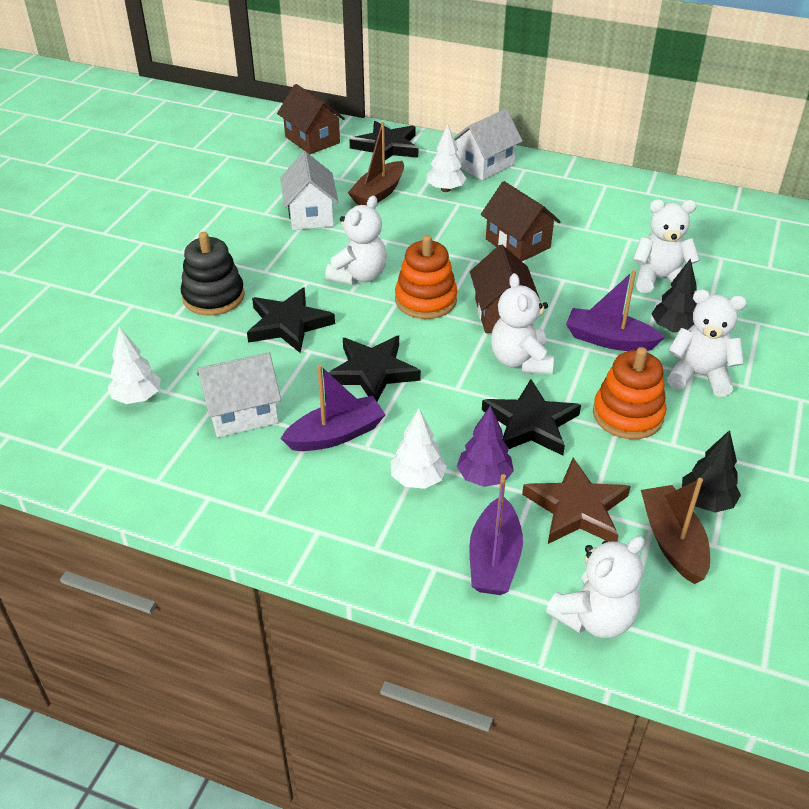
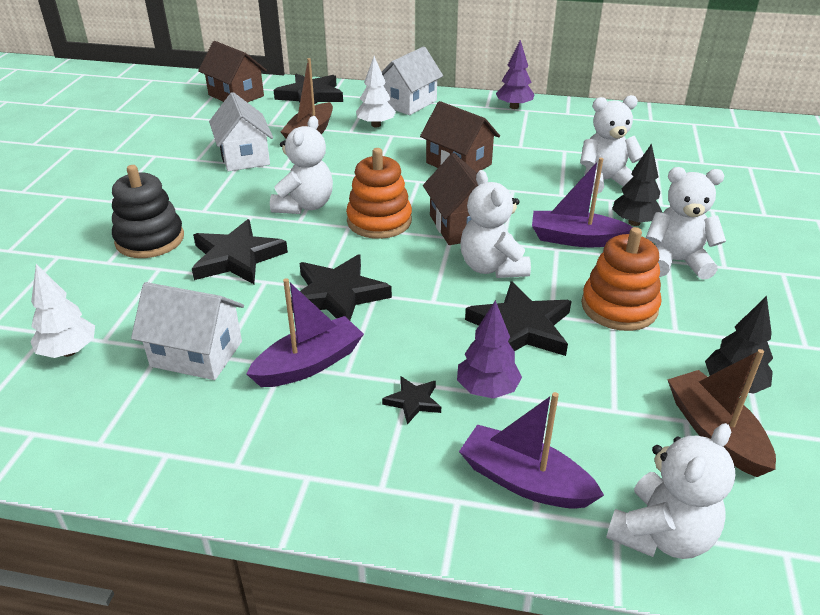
camera: 10 degrees left, 5 degrees down
white house [197,352,281,438] -> white house turned 45 degrees clockwise [131,282,244,380]
white tree [391,408,447,489] -> black star [382,376,441,425]
purple boat [469,474,523,595] -> purple boat turned 120 degrees clockwise [459,392,604,509]
brown star [522,458,631,544] -> none
none -> purple tree [496,40,535,109]

